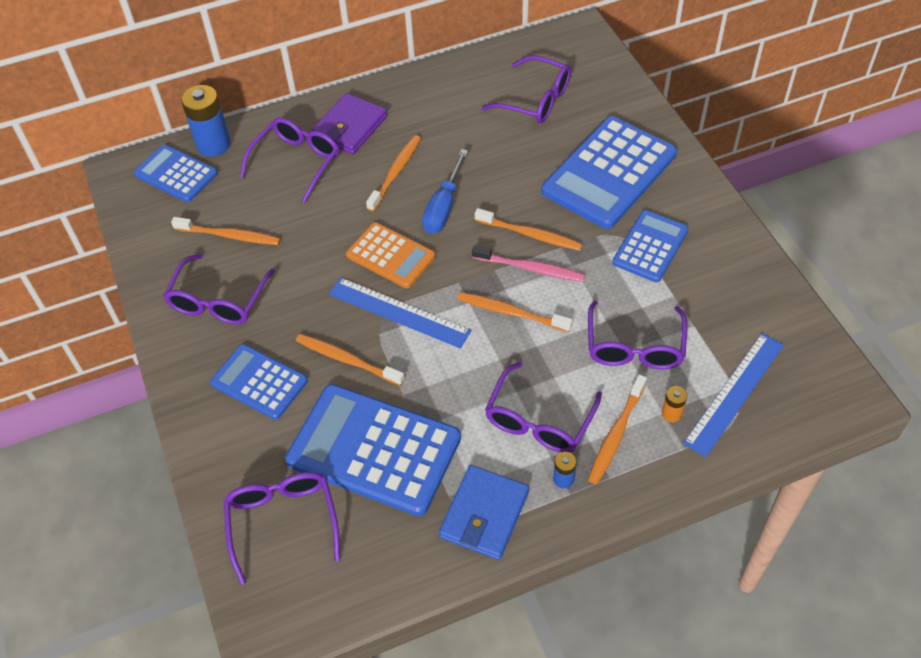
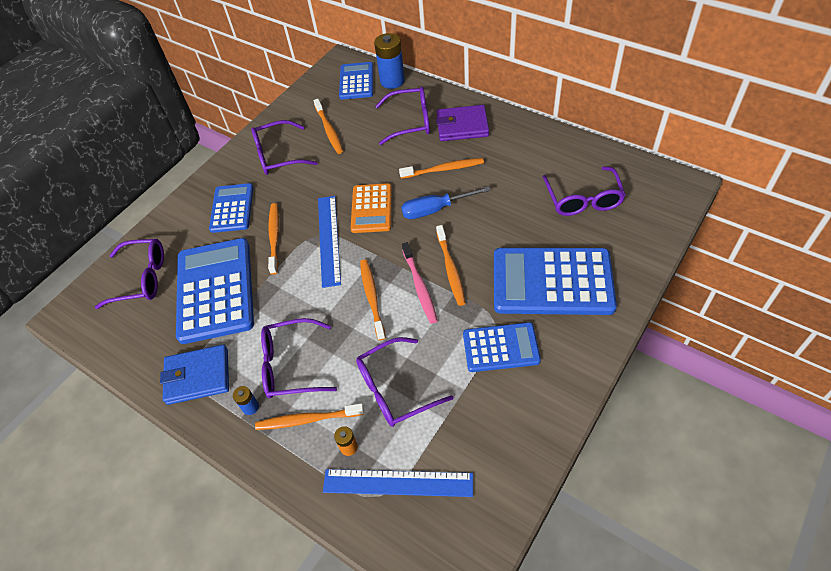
camera: 60 degrees right, 0 degrees up
purple glasses [224,472,340,585] -> purple glasses turned 45 degrees clockwise [95,239,164,309]

